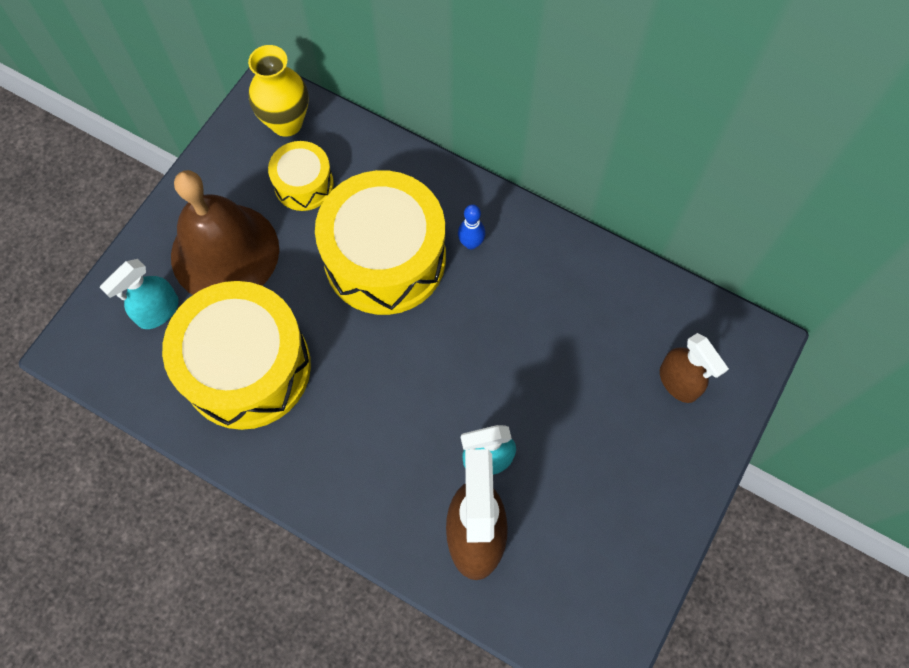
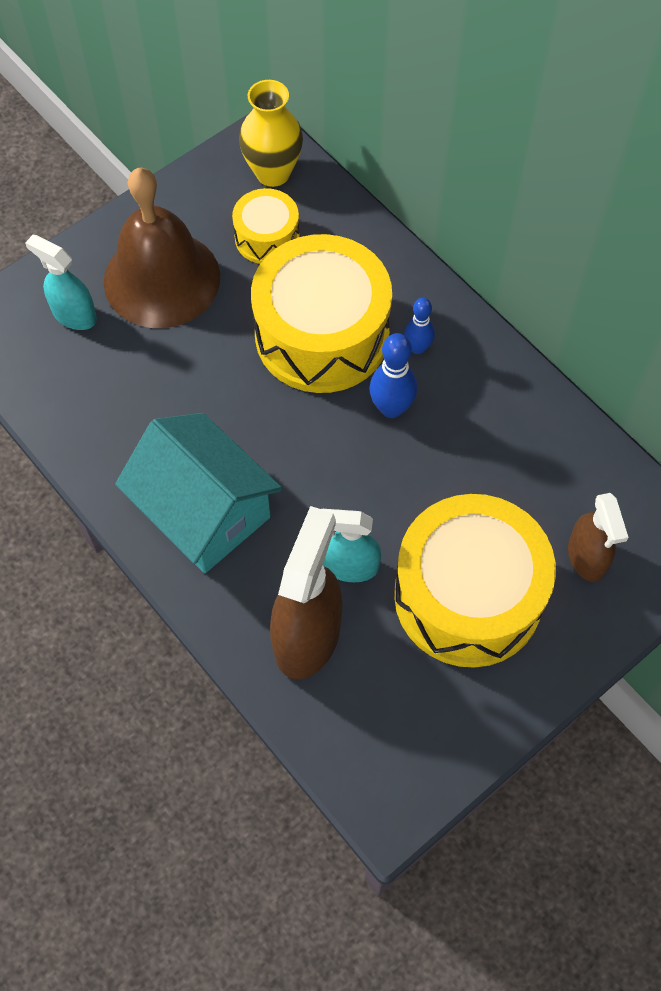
camera: 20 degrees right, 5 degrees down
turquoise spray bottle [100,259,179,329] -> turquoise spray bottle turned 60 degrees clockwise [25,235,97,330]
yellow drum [162,281,311,430] -> yellow drum moved to [394,494,556,668]
none -> turquoise house [115,413,282,573]
none -> blue bowling pin [369,333,417,418]

